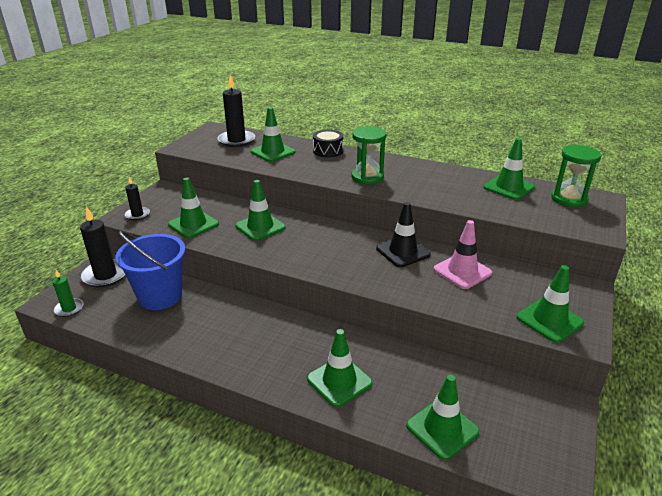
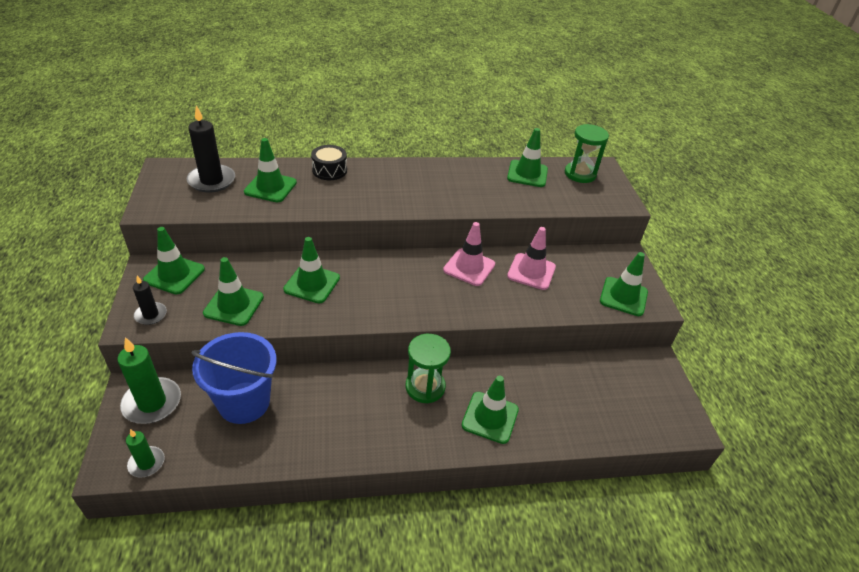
camera: 35 degrees left, 10 degrees up
black candle [80,206,125,287] -> green candle [117,337,181,424]
green hourglass [352,127,386,184] -> green hourglass moved to [406,334,451,403]
black traffic cone [376,202,431,267] -> pink traffic cone [443,222,495,286]
green traffic cone [406,375,480,460] -> green traffic cone moved to [143,227,205,295]

